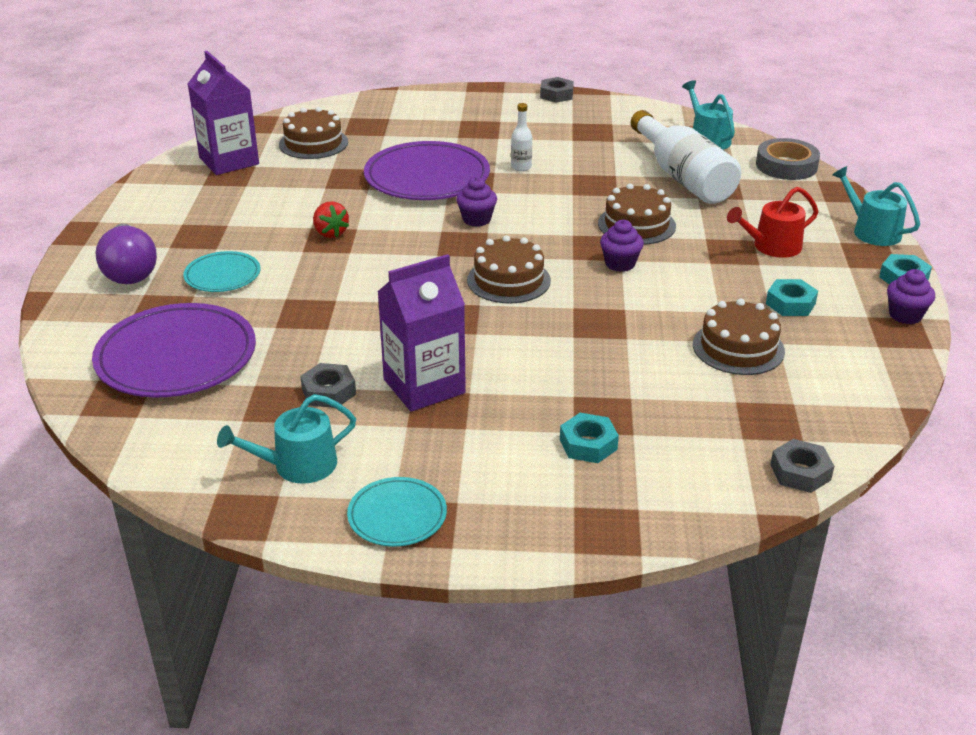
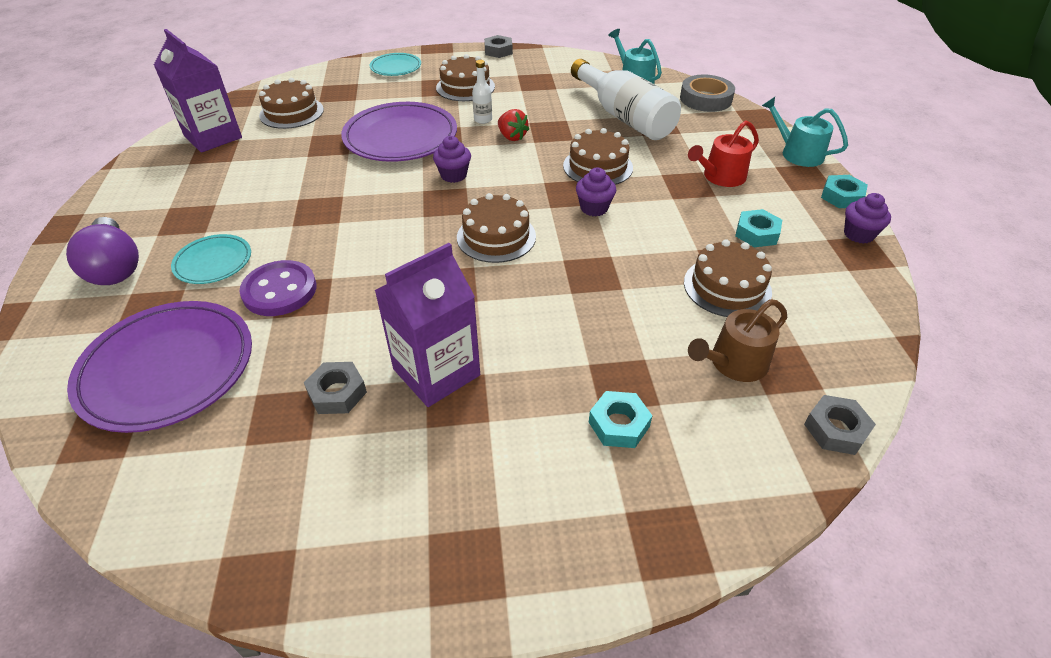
camera: 10 degrees left, 10 degrees up
turquoise watering can [217,394,356,484] -> none
red strawberry [313,201,349,238] -> red strawberry moved to [498,109,529,141]
turquoise plate [347,477,447,547] -> turquoise plate moved to [370,53,421,76]
none -> purple button [239,260,317,316]
none -> brown cake [436,54,495,101]
none -> brown watering can [688,299,787,382]

